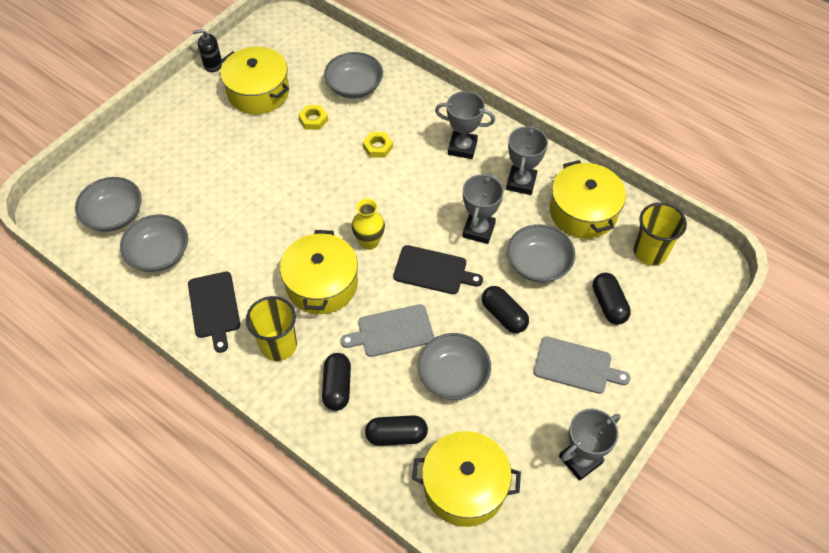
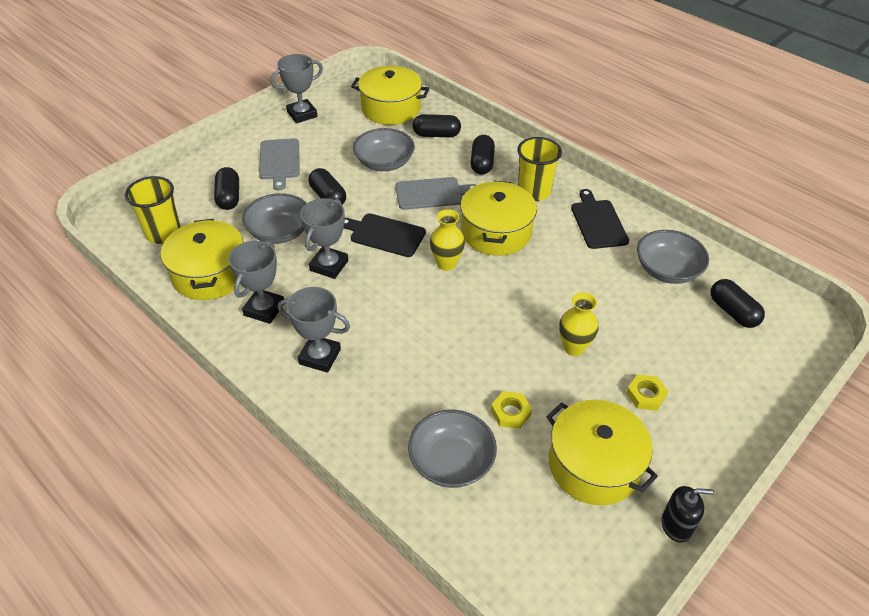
camera: 175 degrees left, 10 degrees down
grey bowl [75,177,142,232] -> black capsule [710,279,765,328]
yellow nut [363,132,393,158] -> yellow nut moved to [626,374,669,411]
grey cutting board [534,337,630,394] -> grey cutting board turned 120 degrees counterclockwise [259,138,300,191]
none -> yellow vase [559,292,598,356]

